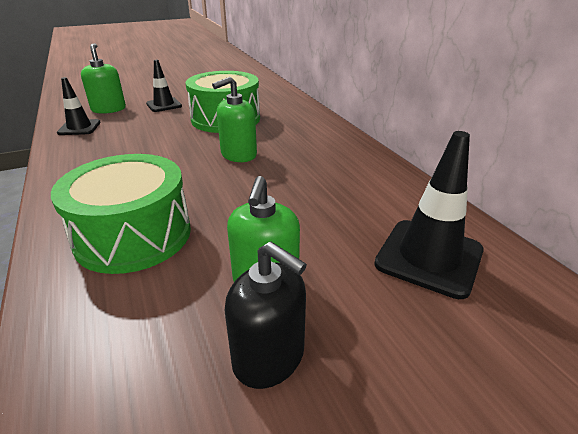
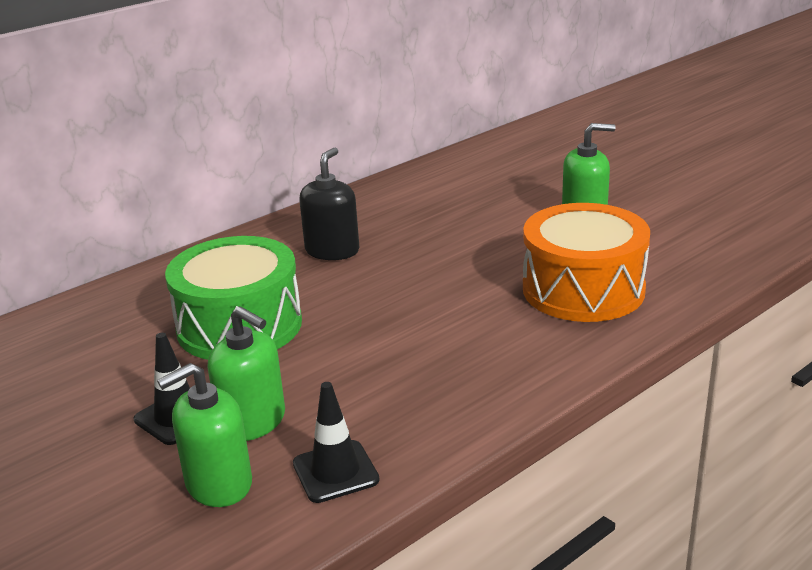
camera: 105 degrees left, 5 degrees down
green drum [51,154,191,274] -> orange drum [523,203,650,322]
green soap dispenser [212,77,257,162] -> green soap dispenser moved to [208,306,285,441]
black soap dispenser [225,242,307,389] -> black soap dispenser moved to [299,148,359,260]
black traffic cone [374,131,484,299] -> none

